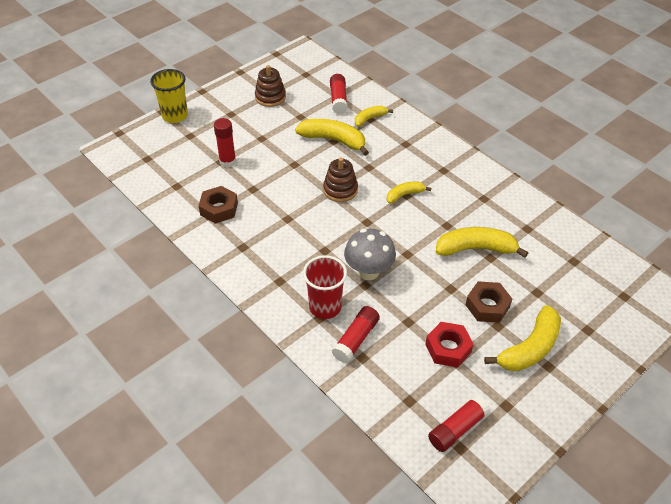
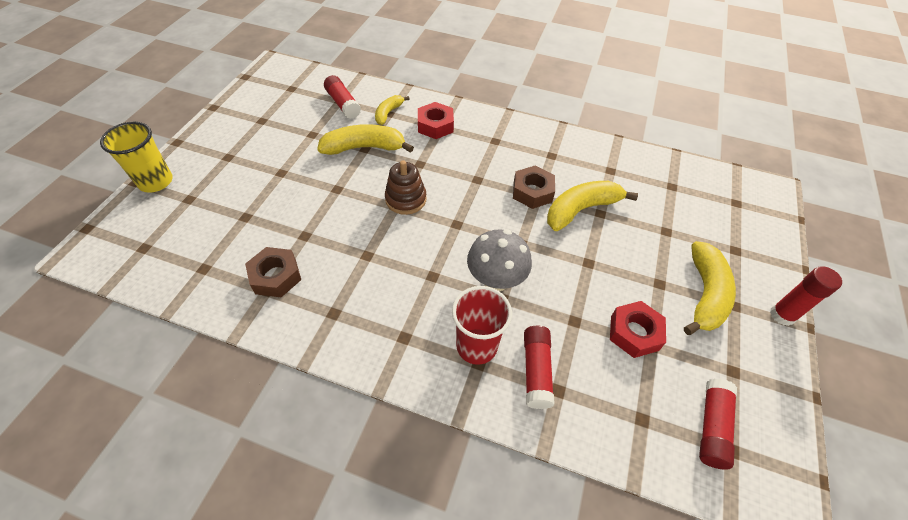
camera: 30 degrees left, 5 degrees up
red glue stick [214,118,236,167] -> red glue stick moved to [770,266,842,326]
brown stacking toy [255,65,286,107] -> none
yellow banana [386,182,431,204] -> none
brown nut [465,281,512,323] -> brown nut moved to [513,165,555,209]
none -> red nut [418,102,454,139]

